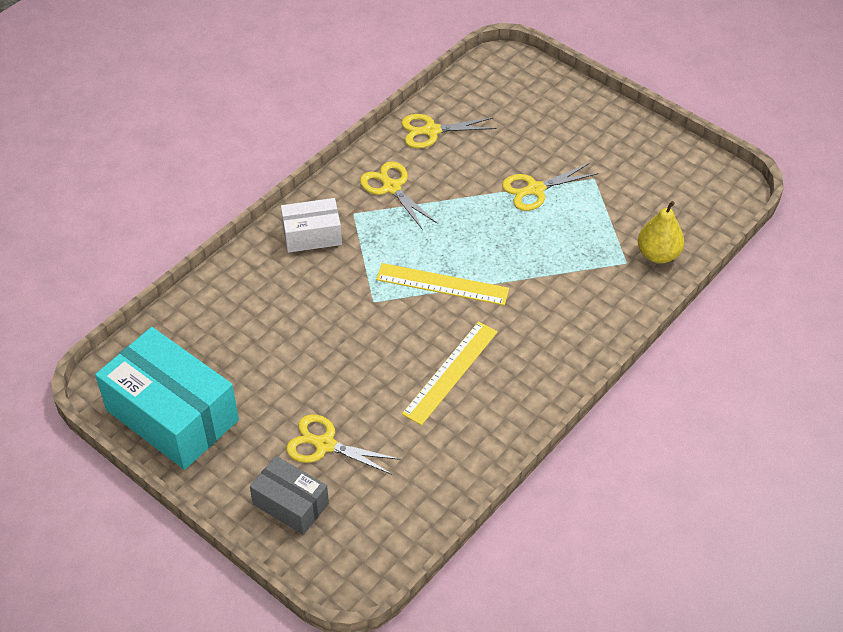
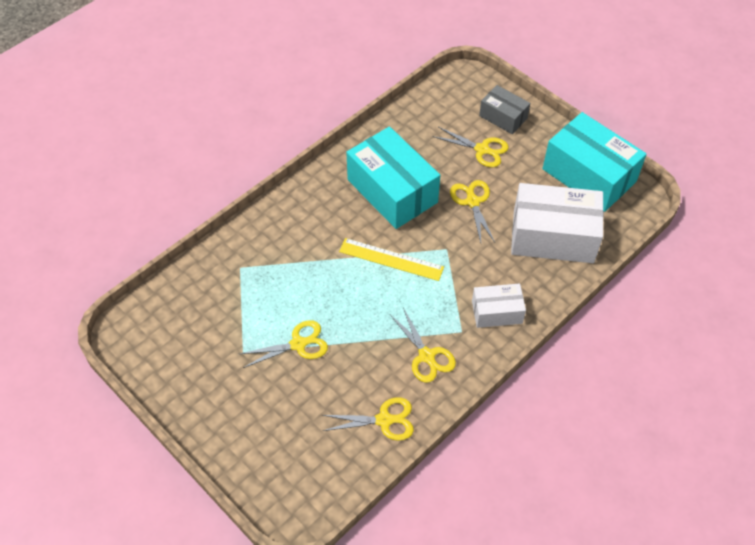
camera: 175 degrees left, 5 degrees up
yellow ruler [402,321,498,425] -> turquoise box [346,126,440,229]
yellow pear [638,201,684,263] -> none
none -> yellow scissors [450,180,495,243]
none -> white box [511,183,604,263]

